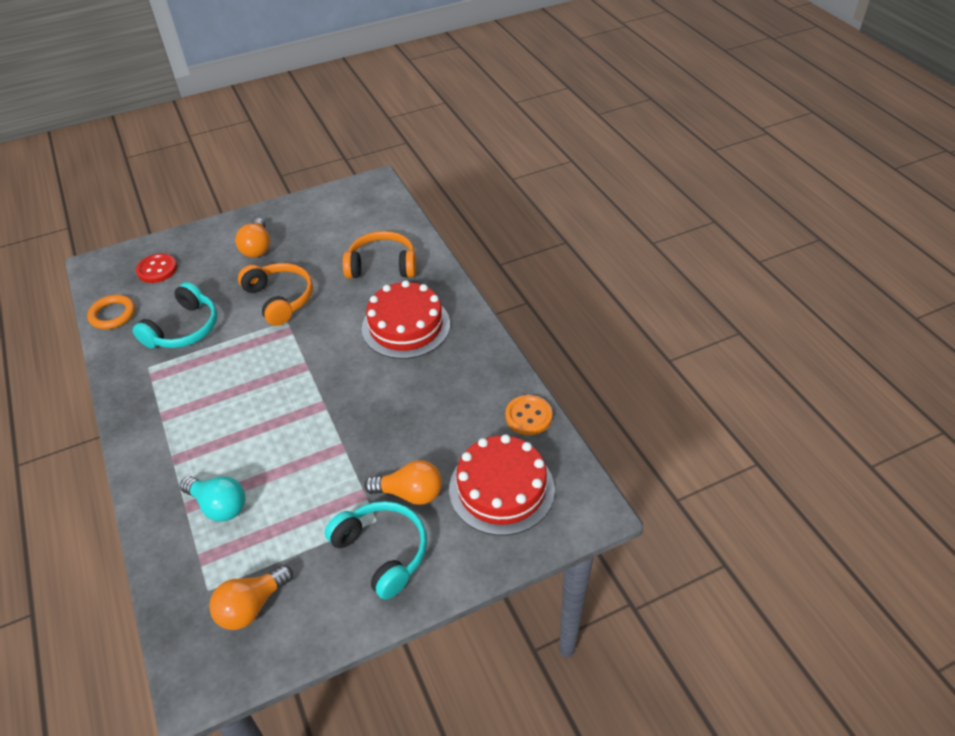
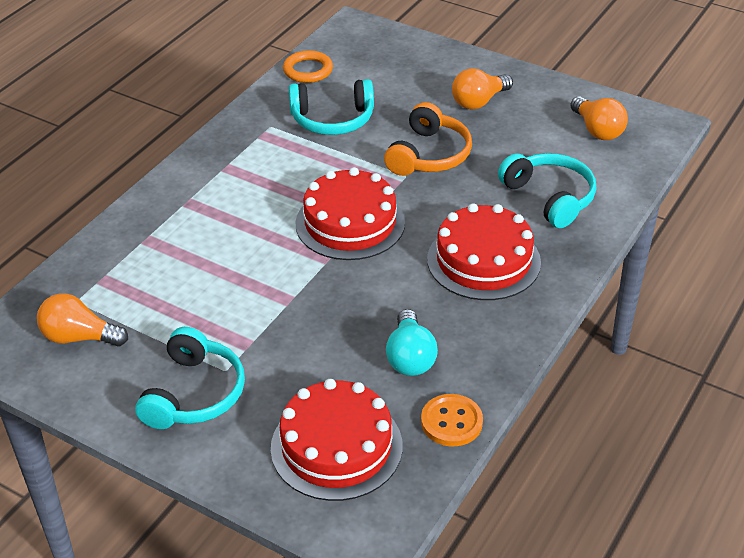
camera: 55 degrees right, 5 degrees down
red button [136,253,177,283] -> none
turquoise light bulb [180,476,245,522] -> turquoise light bulb moved to [386,309,438,376]
orange headphones [343,231,416,279] -> turquoise headphones [498,153,596,228]
orange light bulb [364,460,442,505] -> orange light bulb moved to [570,96,628,140]
none -> red cake [296,167,405,260]

